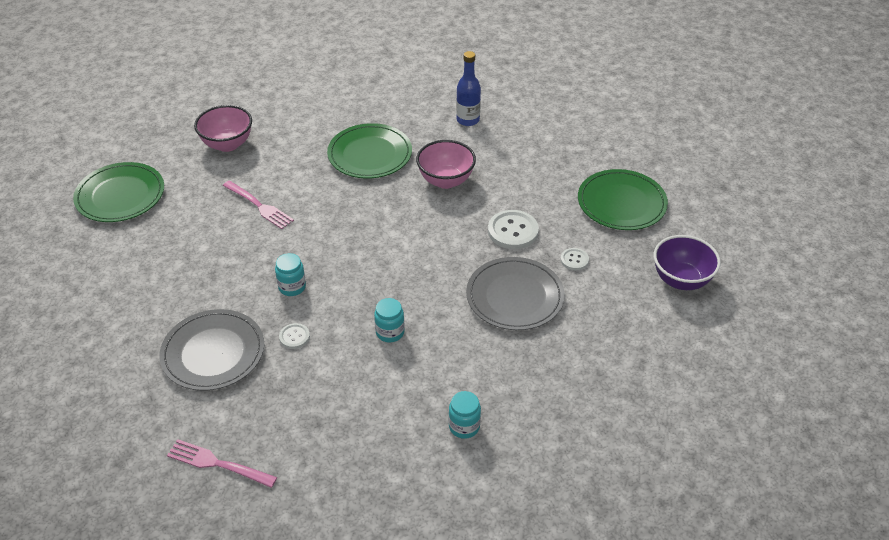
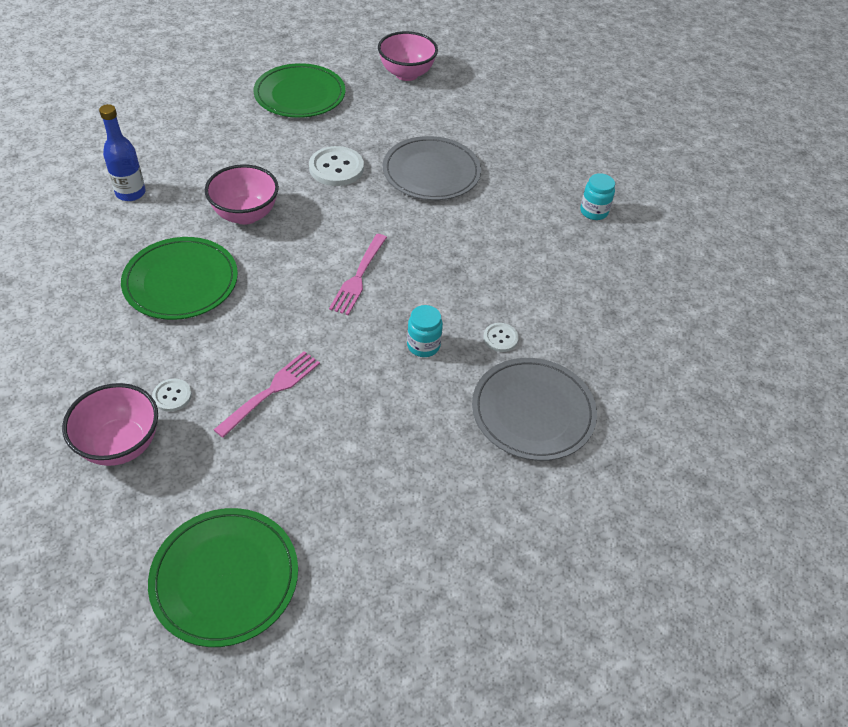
camera: 95 degrees left, 5 degrees up
pink fork [167,439,277,488] -> pink fork moved to [329,234,387,315]
turquoise jar [374,298,404,342] -> none
white button [561,248,589,270] -> white button moved to [152,379,192,412]
purple bowl [654,235,721,290] -> pink bowl [378,31,438,81]

